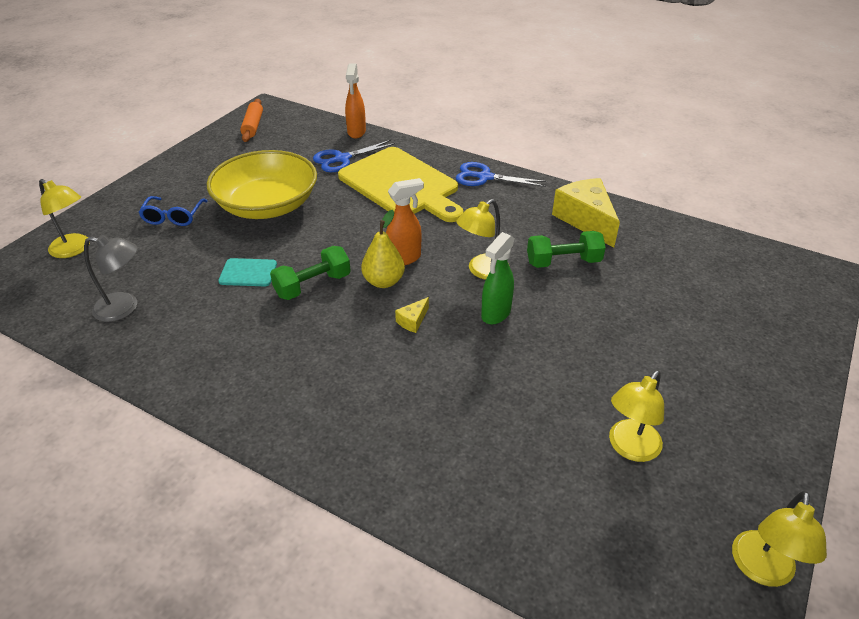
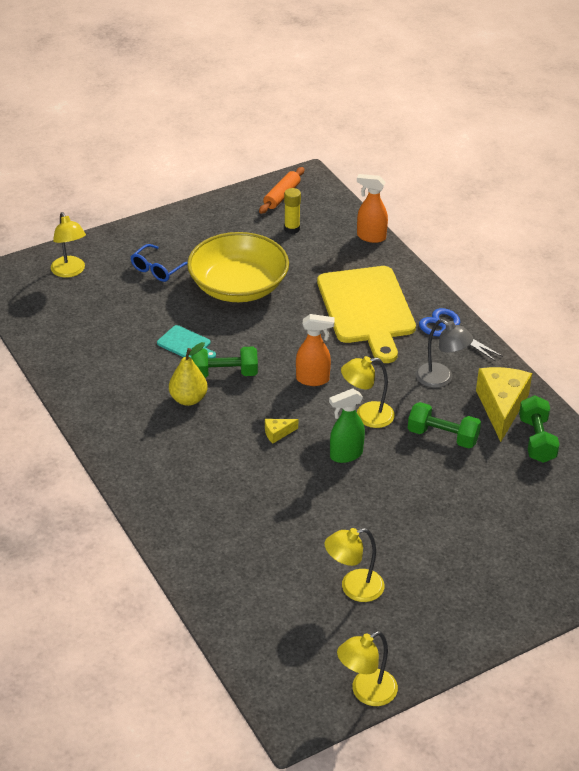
camera: 30 degrees right, 0 degrees up
grey lamp [84,235,138,322] -> grey lamp moved to [415,319,473,388]
blue scissors [313,140,396,172] -> none
orange spray bottle [345,63,366,138] -> orange spray bottle turned 75 degrees clockwise [357,174,388,243]
yellow pear [361,210,405,288] -> yellow pear moved to [169,342,208,406]
none -> yellow glue stick [284,188,301,234]
none -> green dumbbell [519,395,560,463]

